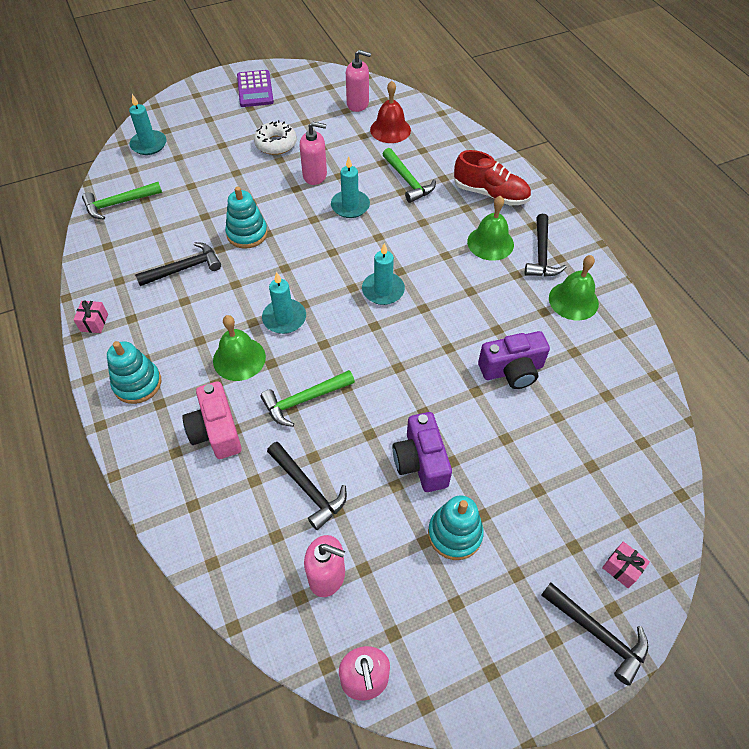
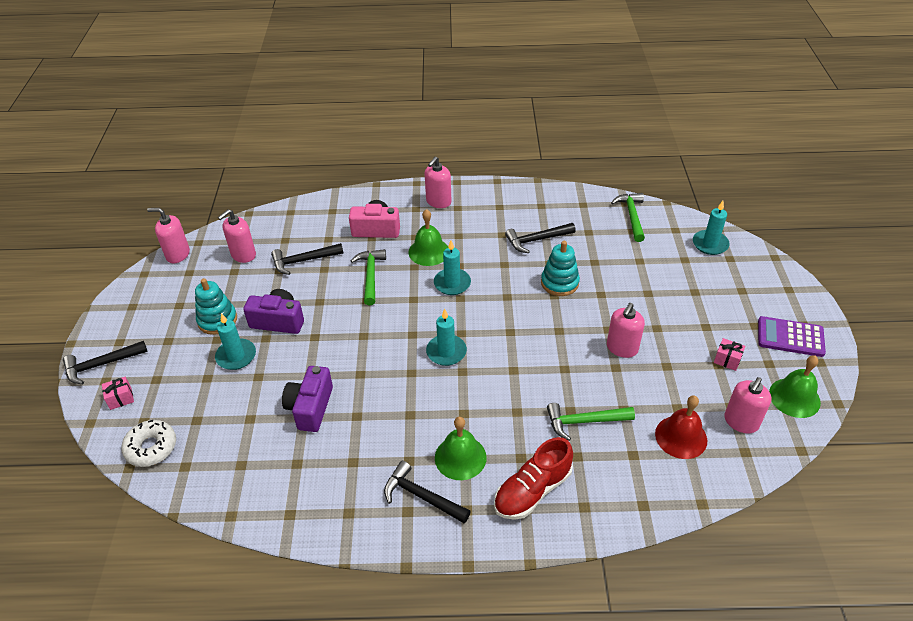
camera: 115 degrees right, 10 degrees down
pink gift [73,301,108,333] -> pink gift moved to [714,338,746,371]
turquoise stacking toy [107,341,161,404] -> pink soap dispenser [424,156,452,208]
black hammer [135,242,221,286] -> black hammer turned 75 degrees clockwise [505,223,576,253]
white donut [254,120,297,155] -> white donut moved to [121,420,176,467]
turquoise candle [331,156,370,218] -> turquoise candle moved to [215,313,256,370]
green bell [549,255,599,320] -> green bell moved to [769,355,821,418]

